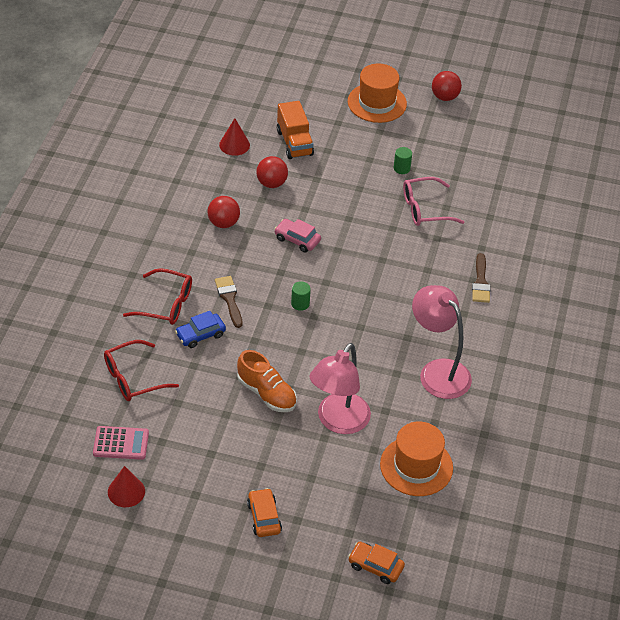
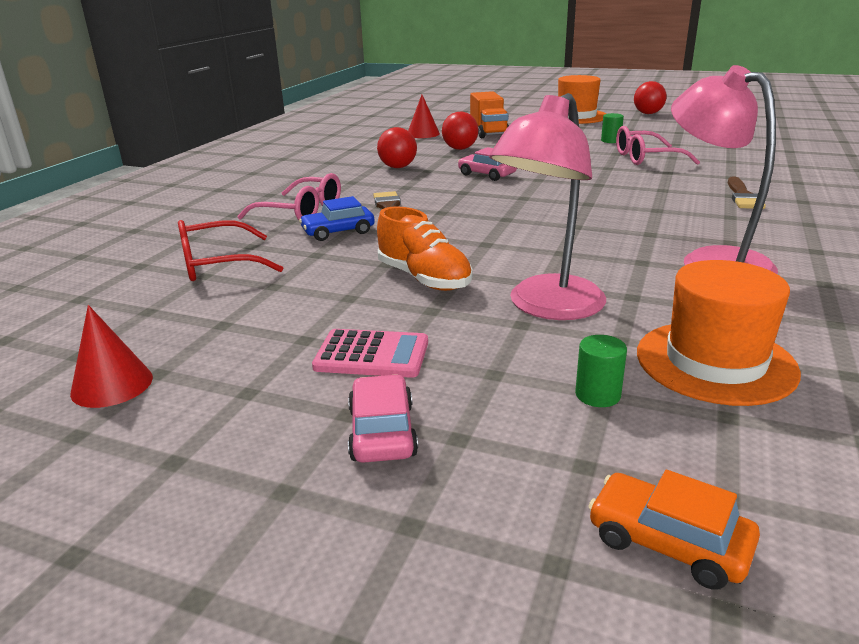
camera: 10 degrees right, 20 degrees down
pink calculator [93,426,149,460] -> pink calculator moved to [312,329,428,378]
red glasses [123,268,192,325] -> pink glasses [237,173,341,220]
orange car [247,488,282,537] -> pink car [348,374,418,463]
green cylinder [291,281,311,311] -> green cylinder moved to [575,335,627,407]

